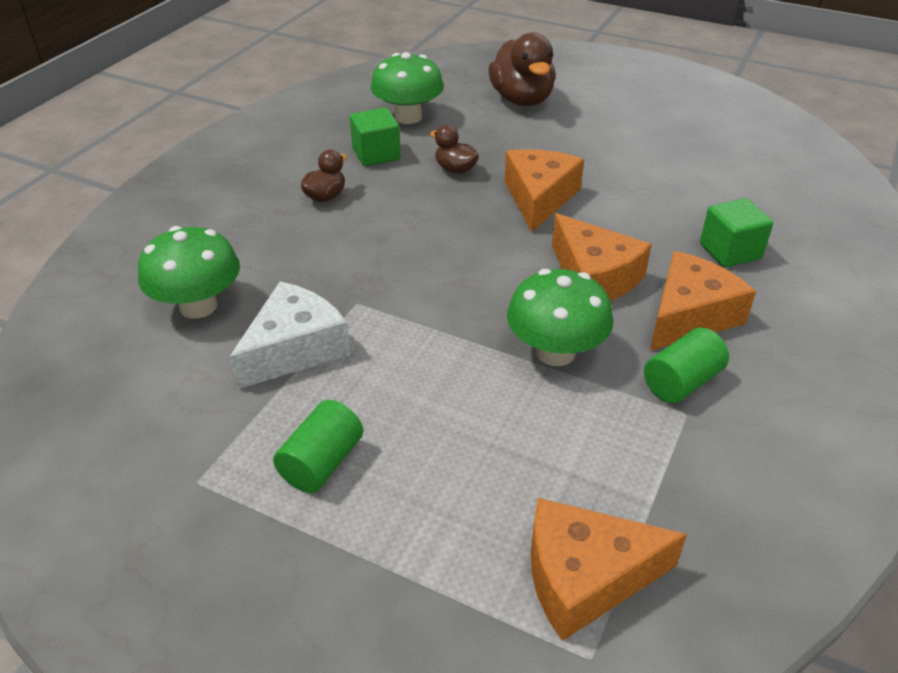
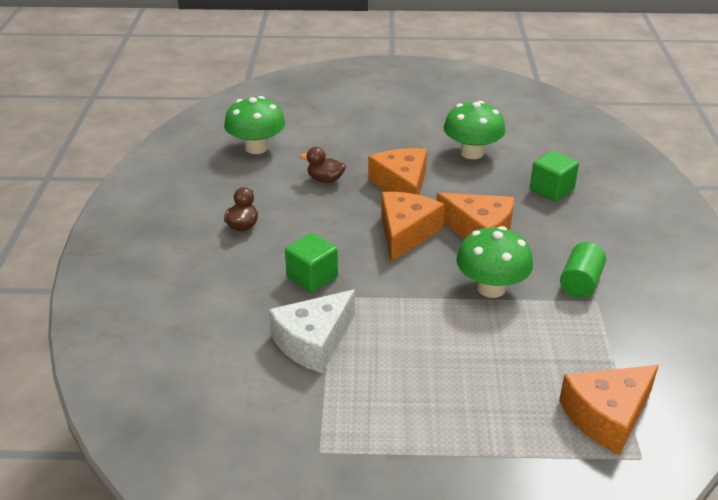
camera: 25 degrees left, 5 degrees down
green mushroom [138,226,240,319] -> green mushroom moved to [443,101,505,159]
white cheese [229,281,350,390] -> white cheese turned 150 degrees counterclockwise [269,290,355,373]
green cylinder [273,400,363,493] -> none
green cube [350,108,401,166] -> green cube moved to [285,233,338,293]
brown duck [488,32,556,106] -> none
orange cheese [650,251,756,351] -> orange cheese moved to [381,192,445,262]

